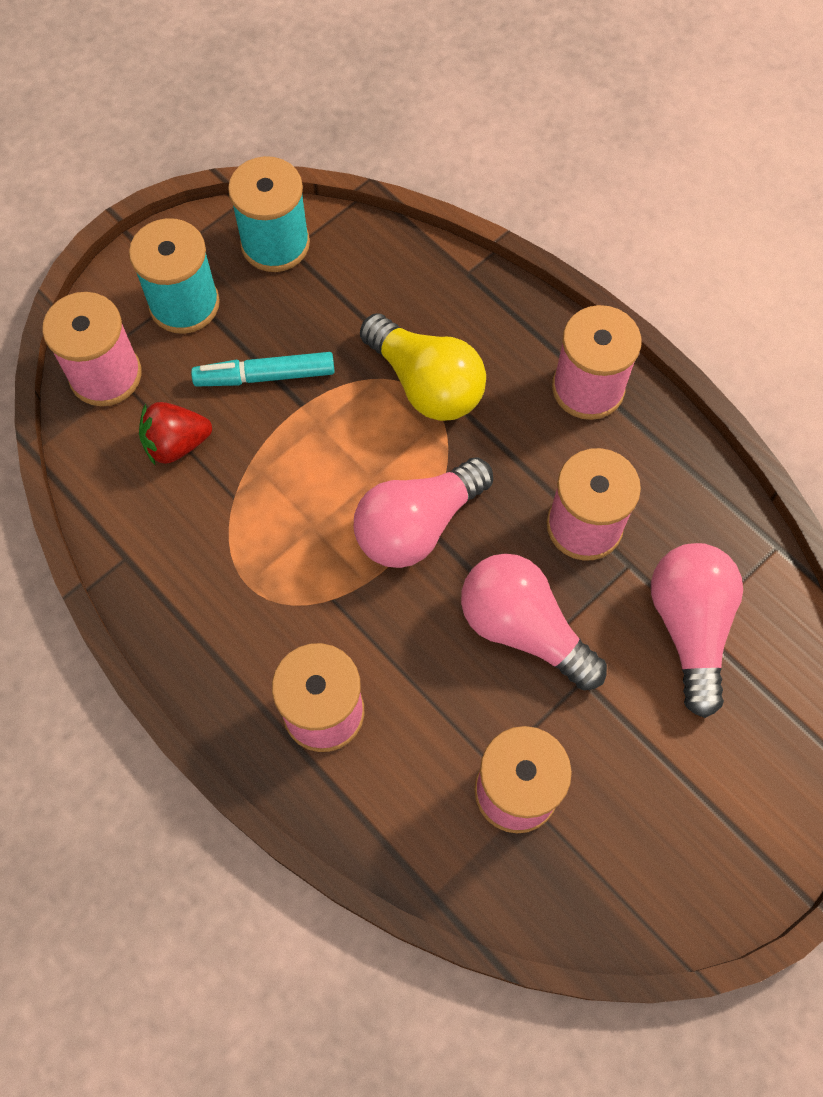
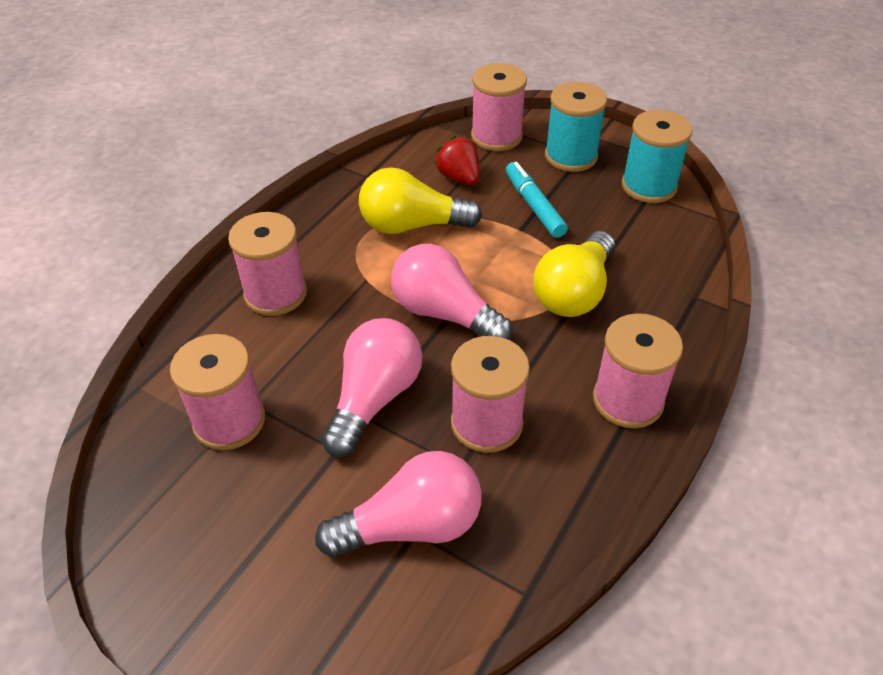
camera: 75 degrees right, 20 degrees down
none -> yellow light bulb [359,167,482,234]

